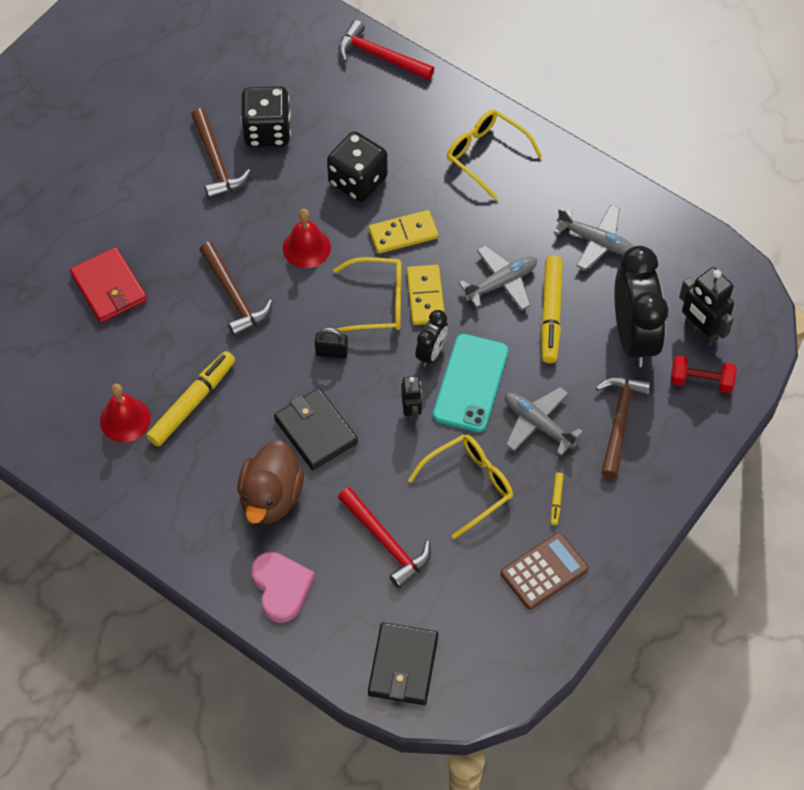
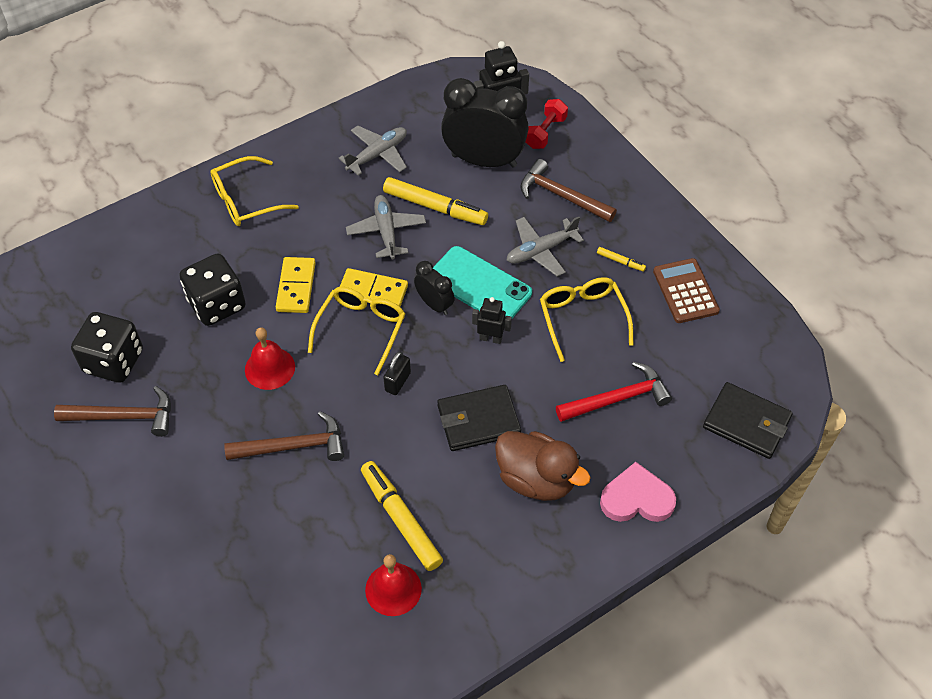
camera: 70 degrees left, 5 degrees down
red wallet [70,247,147,323] -> none
red hammer [338,20,434,80] -> none

